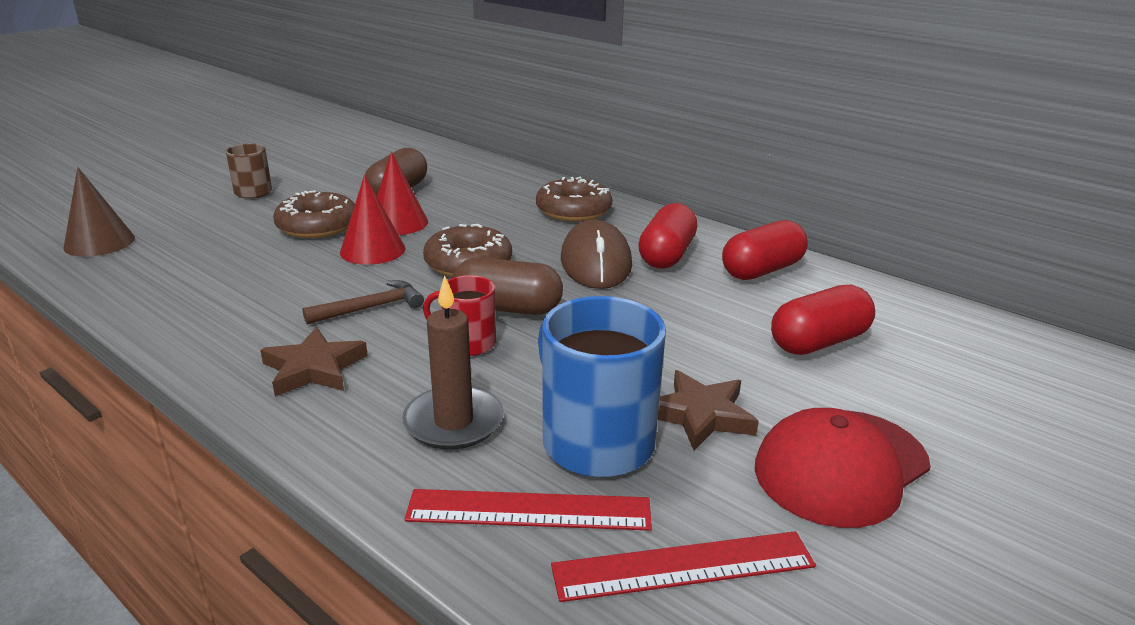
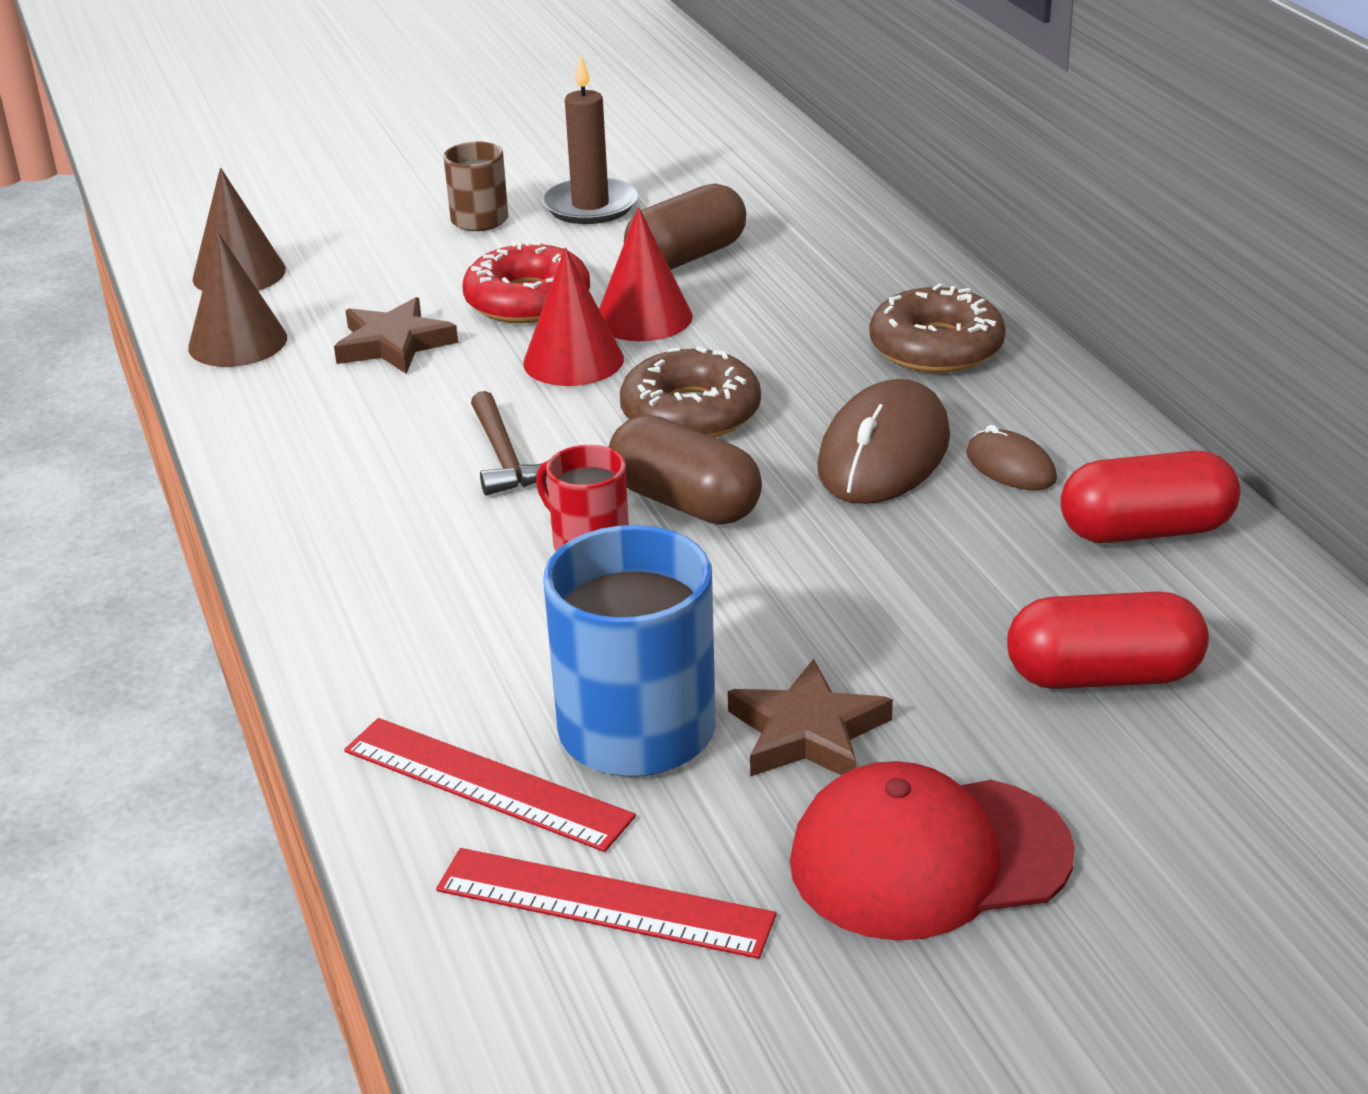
camera: 30 degrees right, 5 degrees up
brown star [260,327,368,397] -> brown star moved to [334,297,458,374]
brown donut [273,191,355,238] -> red donut [463,240,590,323]
brown hammer [303,280,424,324] -> brown hammer turned 75 degrees clockwise [471,391,550,496]
brown candle [402,275,504,450] -> brown candle moved to [542,55,638,224]
red capsule [638,203,697,269] -> brown mouse [966,425,1057,490]
none -> brown cone [188,232,287,367]

